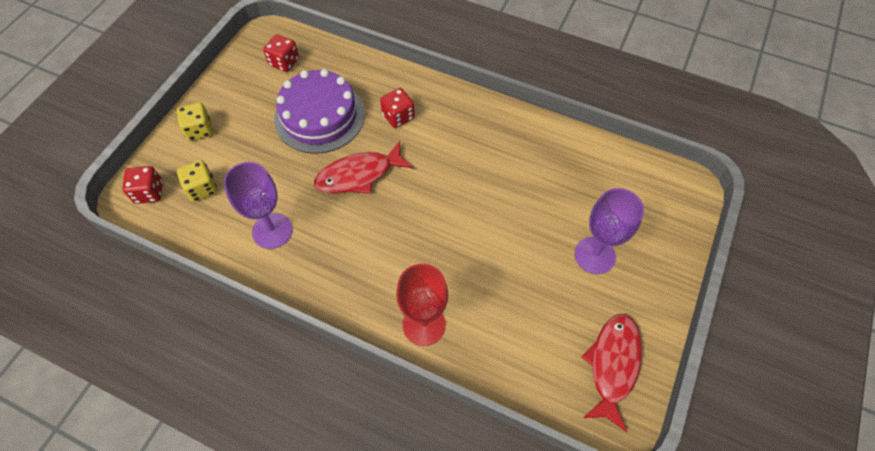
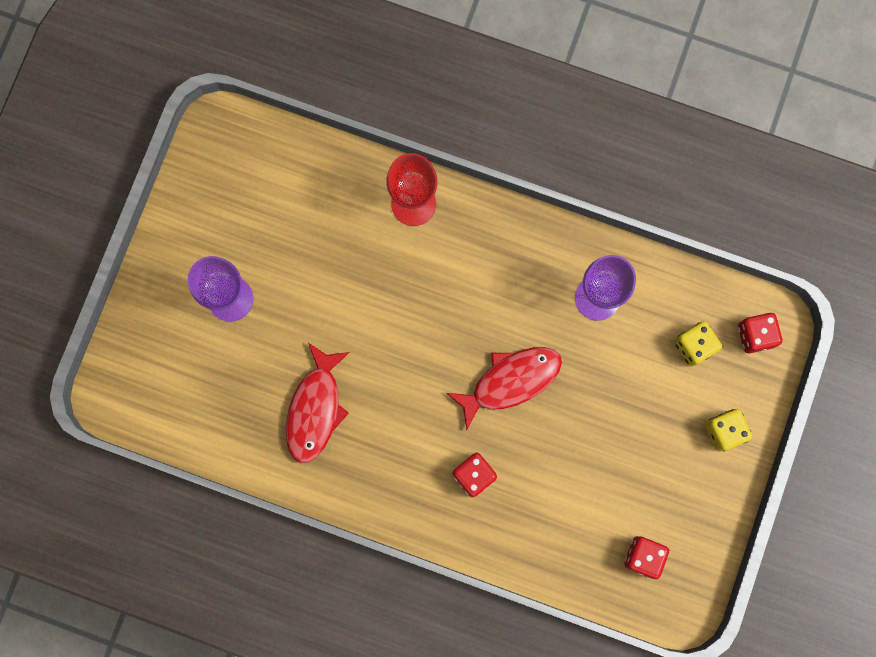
camera: 175 degrees right, 20 degrees up
purple cake [274,69,365,154] -> none
red fish [582,314,642,432] -> red fish moved to [286,343,350,463]

